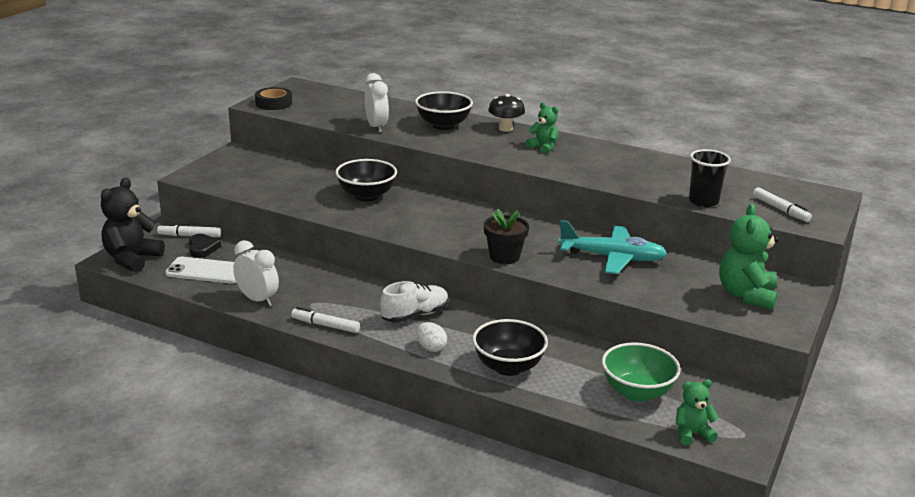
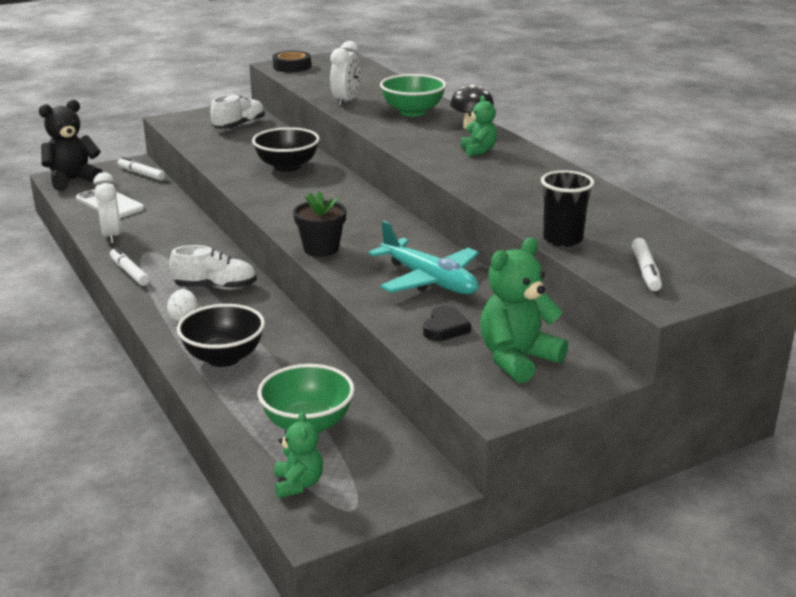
camera: 35 degrees right, 0 degrees up
black heart [189,234,221,258] -> black heart moved to [423,305,471,341]
black bowl [415,91,473,130] -> green bowl [380,74,446,117]
green teddy bear [676,379,719,446] -> green teddy bear turned 60 degrees clockwise [274,412,323,498]
none -> white shoe [210,94,265,129]

